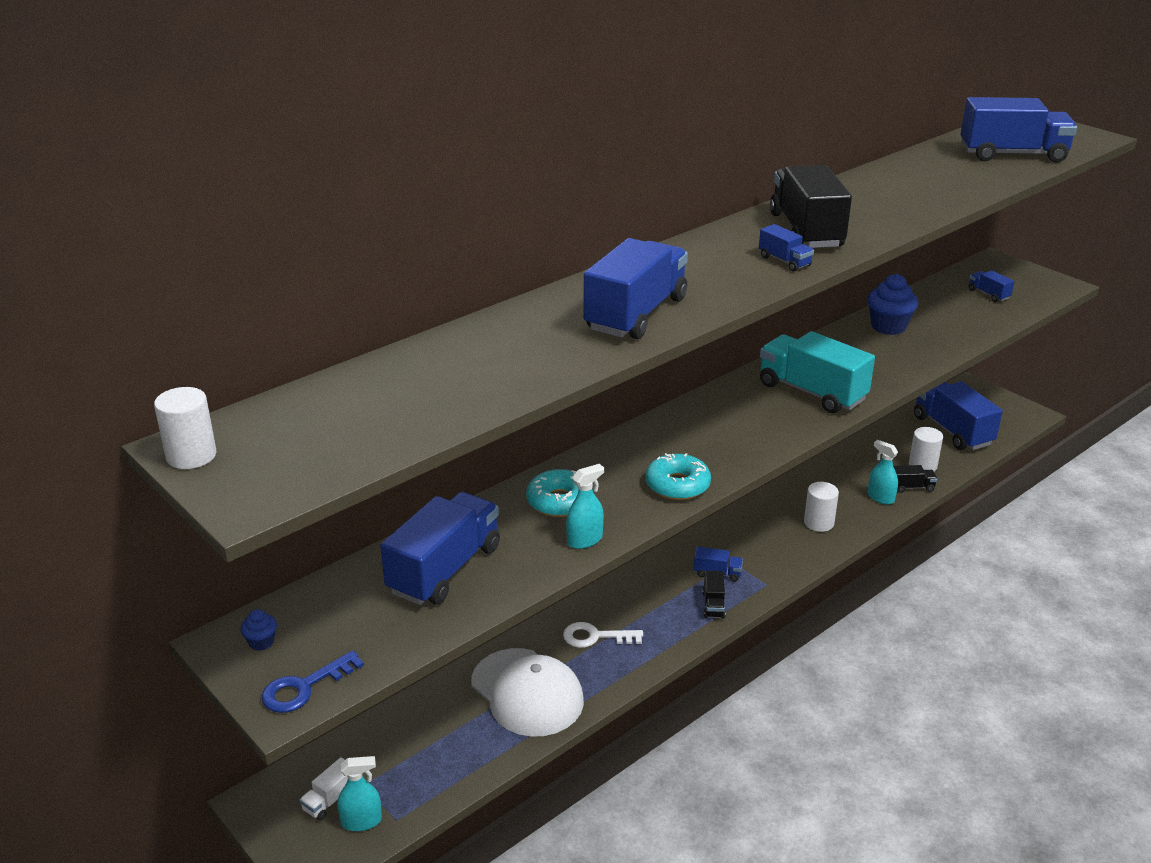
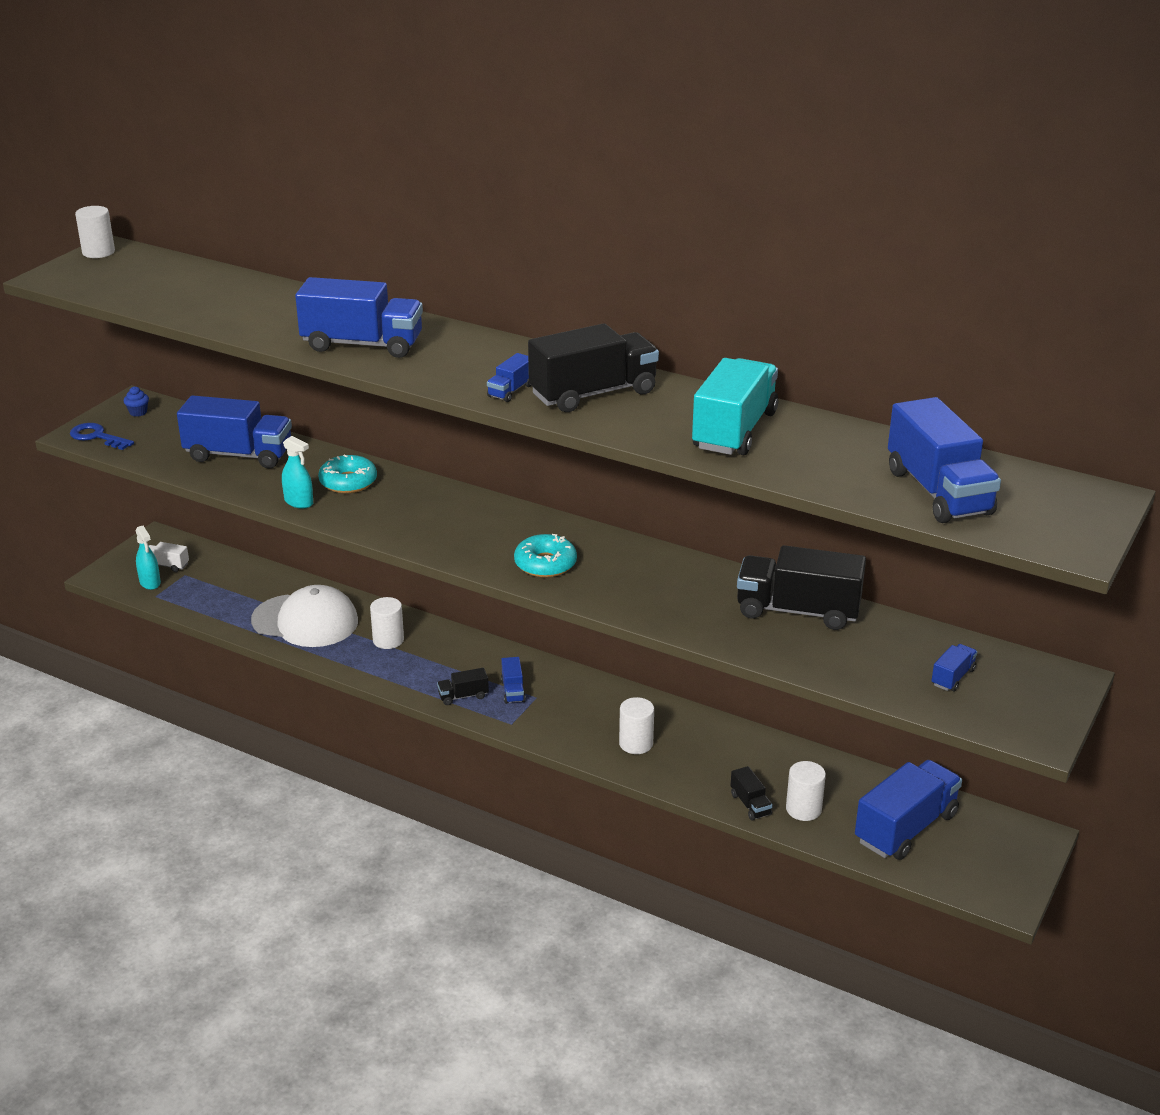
camera: 70 degrees right, 0 degrees up
white cap [471,648,584,737] -> white cap turned 105 degrees counterclockwise [251,585,358,647]
white key [563,622,643,648] -> white cylinder [370,597,404,649]
turquoise donut [646,453,711,500] -> turquoise donut moved to [514,534,577,577]
turquoise truck [760,331,875,413] -> turquoise truck moved to [692,358,778,455]
blue cupcake [867,274,918,335] -> black truck [737,545,866,630]
turquoise spray bottle [868,440,898,505] -> none

